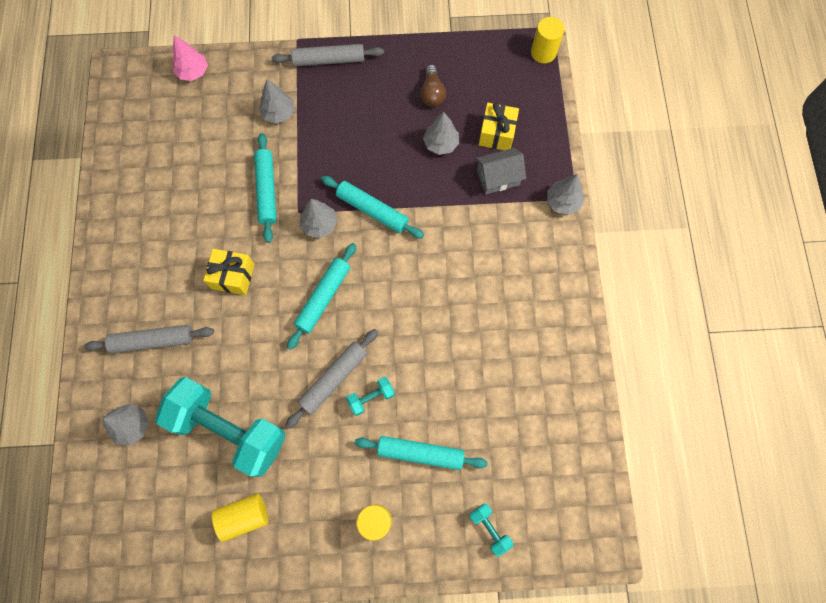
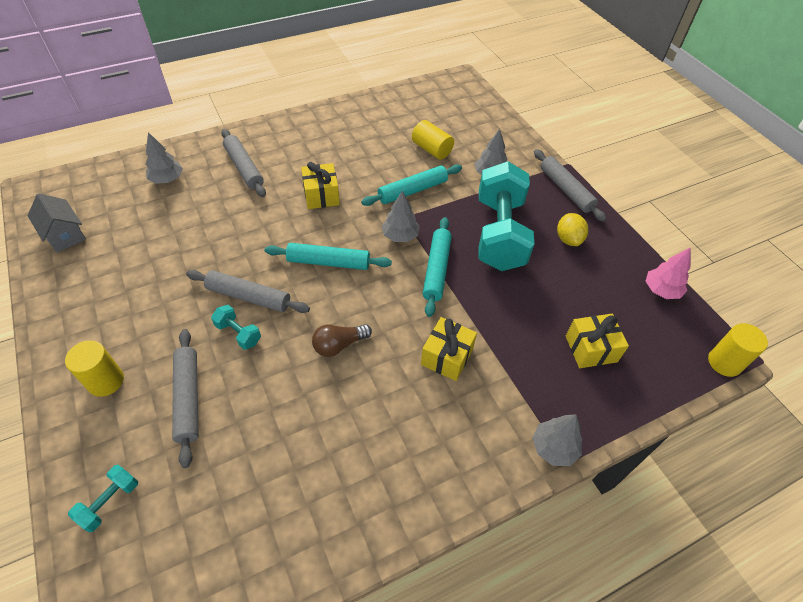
camera: 65 degrees right, 20 degrees down
turquoise dumbbell [155,377,286,477] -> turquoise dumbbell moved to [479,161,534,271]
pink tree [172,35,208,81] -> pink tree moved to [646,247,691,299]
yellow cylinder [212,494,268,542] -> yellow cylinder moved to [412,120,454,160]
turquoise rolling pin [355,436,488,470] -> grey rolling pin [172,329,199,468]
brown light bulb [421,65,446,107] -> brown light bulb moved to [312,324,372,357]
grey tree [423,112,459,155] -> none
grey house [476,148,526,194] -> grey house moved to [27,193,86,253]
none -> yellow gift [421,317,477,381]
none -> yellow lemon [557,213,588,246]

